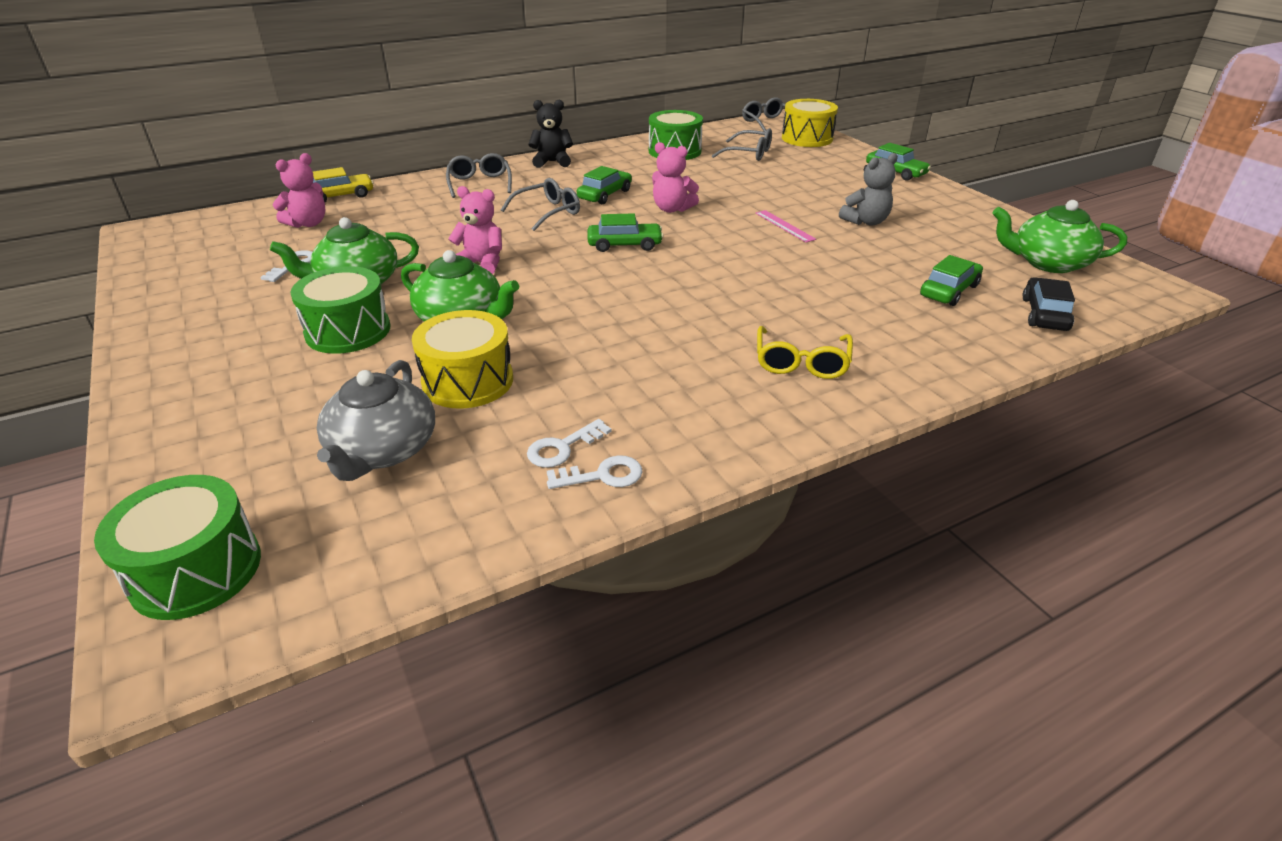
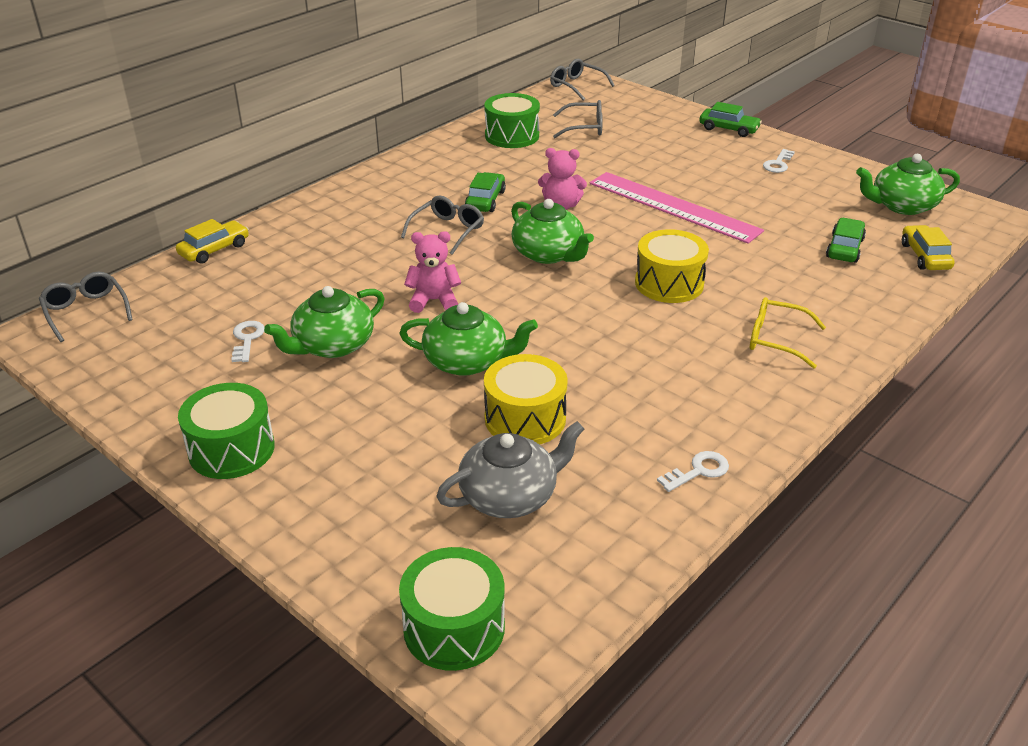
camera: 20 degrees left, 0 degrees up
pink teddy bear [273,153,325,228] -> none
green drum [290,266,390,354] -> green drum moved to [178,383,275,479]
grey teapot [317,360,435,481] -> grey teapot turned 105 degrees counterclockwise [436,421,584,518]
grey glasses [446,153,512,198] -> grey glasses moved to [39,272,133,342]
white key [527,419,612,468] -> white key moved to [763,149,795,173]
black teddy bear [529,100,573,168] -> none
green car [587,213,664,252] -> green teapot [511,199,594,264]
pink ruler [756,210,816,242] -> pink ruler [590,172,764,244], size x2.46
yellow glasses [757,326,853,379] -> yellow glasses turned 120 degrees clockwise [750,297,826,369]
yellow drum [782,99,838,147] -> yellow drum moved to [635,229,709,303]
grey teddy bear [839,153,898,226] -> none
black car [1022,277,1075,331] -> yellow car [902,225,955,270]

